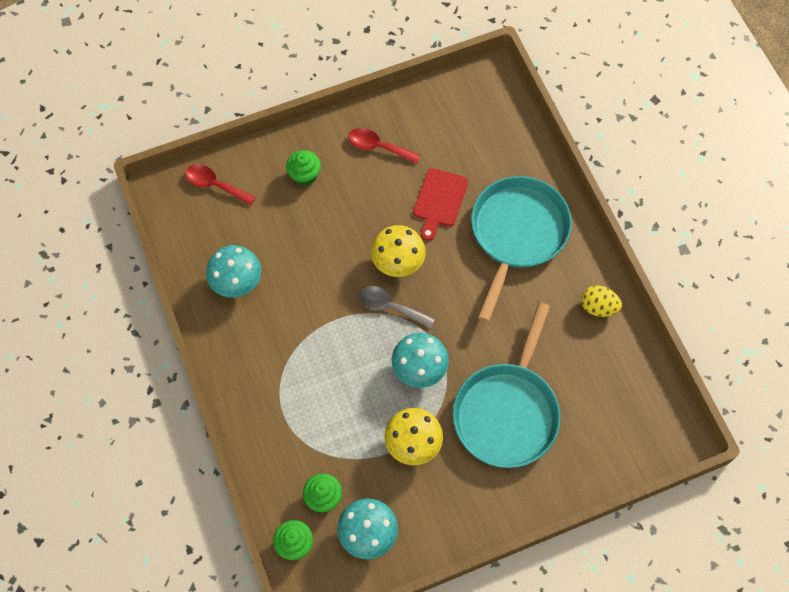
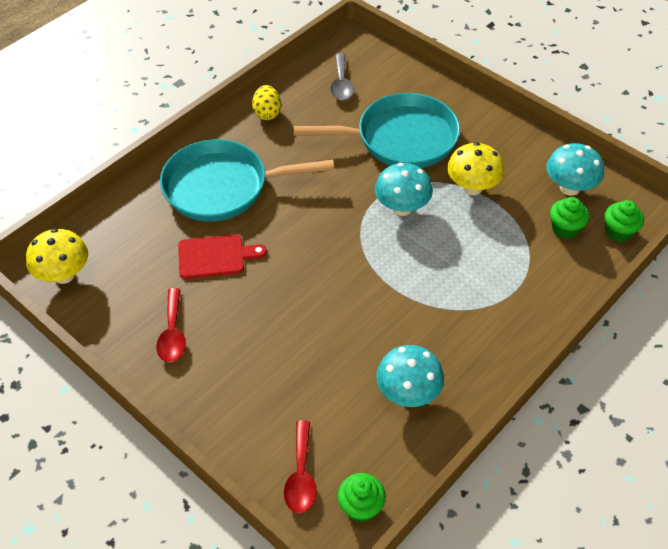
camera: 115 degrees left, 15 degrees down
green cupcake [286,150,321,186] -> green cupcake moved to [337,473,386,523]
grey spoon [359,286,435,328] -> grey spoon moved to [330,53,354,100]
yellow mushroom [371,225,426,277] -> yellow mushroom moved to [26,229,88,284]

